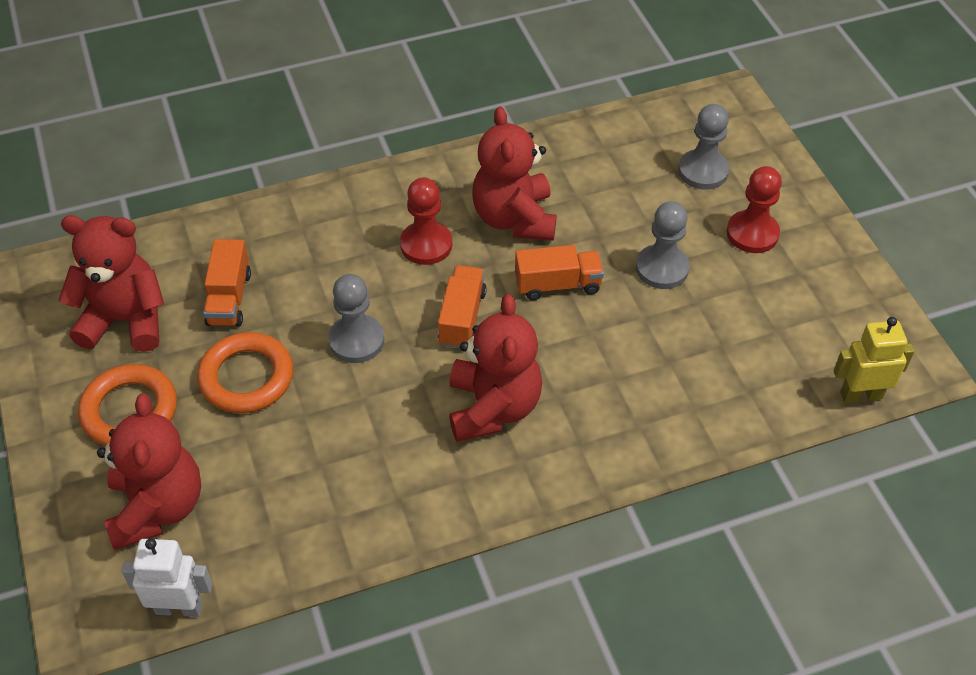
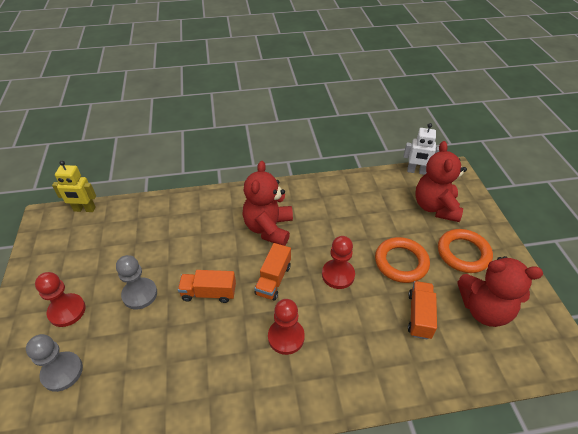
camera: 170 degrees left, 5 degrees down
grey pawn [328,274,384,363] -> red pawn [322,236,355,289]
red teddy bear [472,106,557,241] -> none

